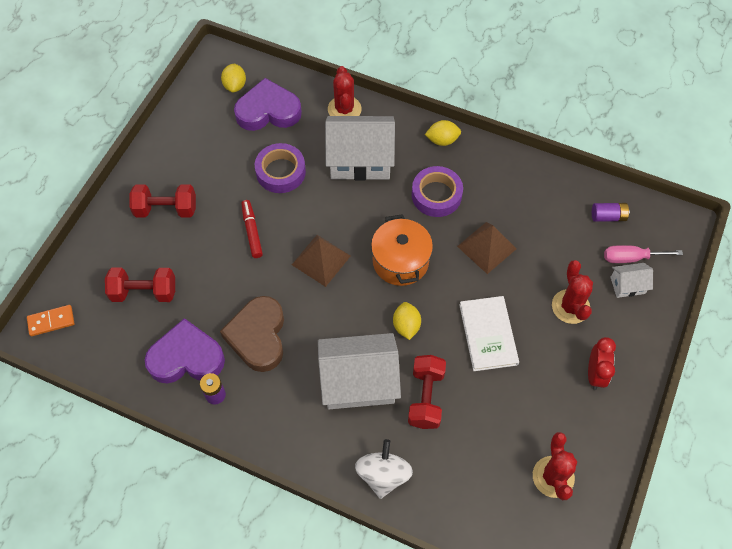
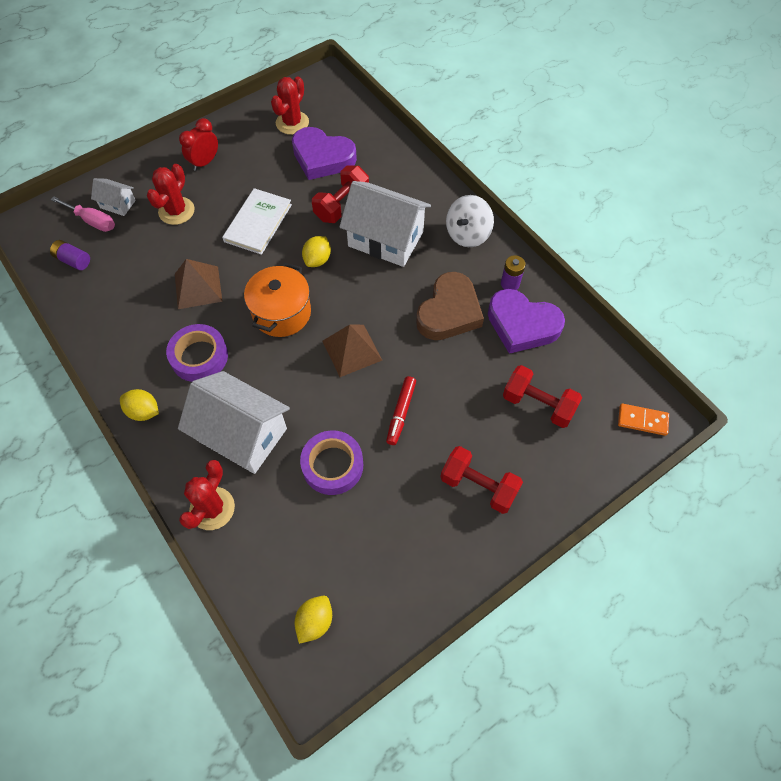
camera: 150 degrees left, 0 degrees up
purple heart [234,78,302,131] -> purple heart moved to [292,127,357,180]
white spinning top [355,439,413,499] -> white spinning top moved to [446,195,494,247]

